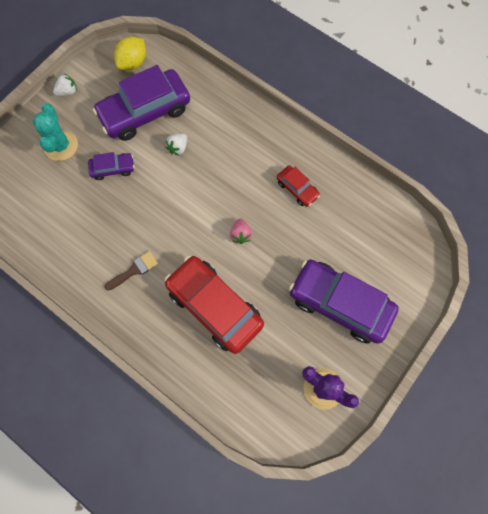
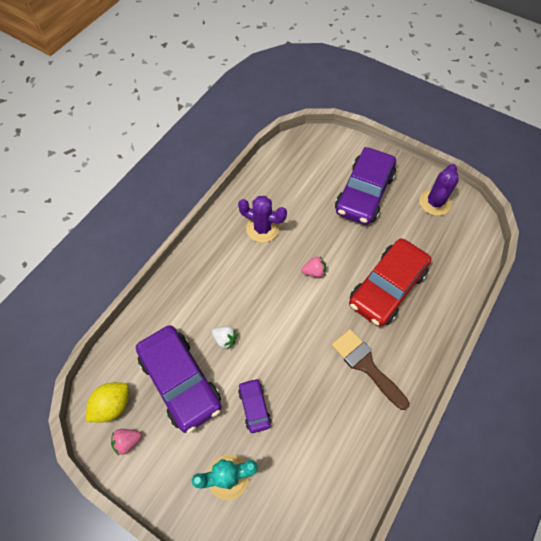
camera: 95 degrees left, 10 degrees down
white strawberry [53,74,77,96] -> none
brown brush [104,251,158,291] -> brown brush [332,329,409,410], size x1.60
yellow lemon [114,37,146,70] -> yellow lemon turned 75 degrees counterclockwise [86,382,129,422]
red car [277,165,320,207] -> purple cactus [238,196,287,243]
none -> pink strawberry [111,429,142,455]

